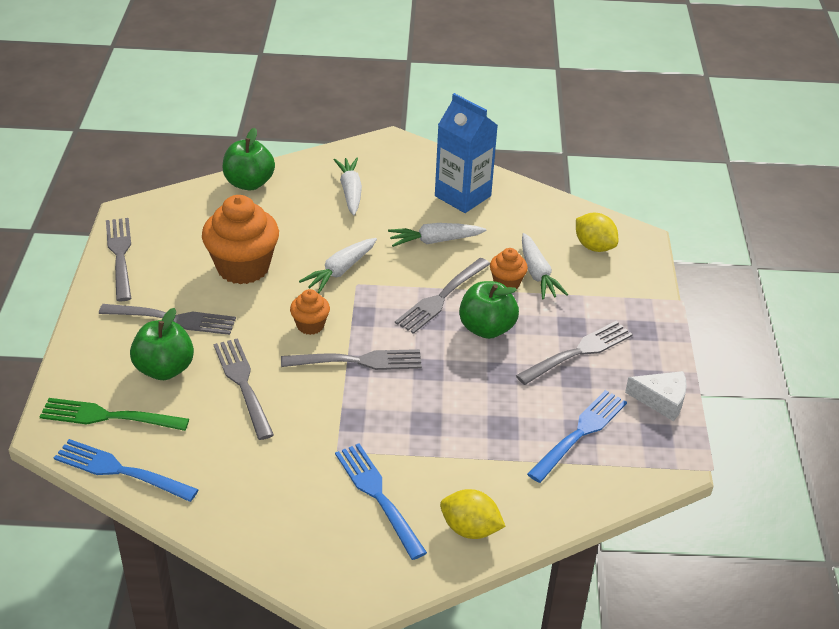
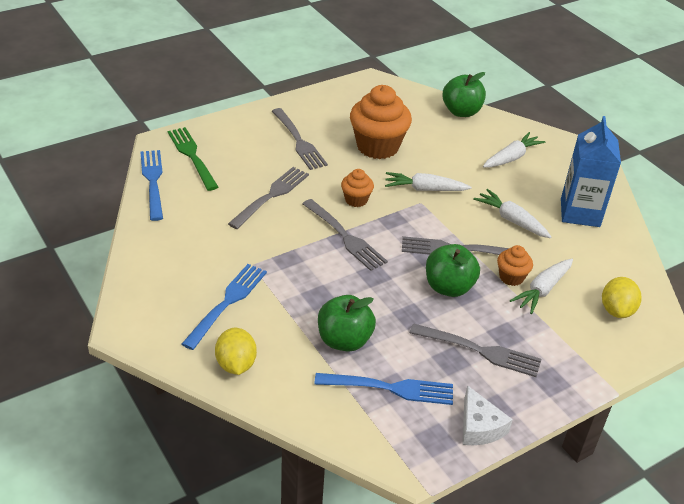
camera: 55 degrees right, 0 degrees up
grey fork [106,218,131,301] -> none
green apple [130,308,194,380] -> green apple moved to [318,295,376,352]

